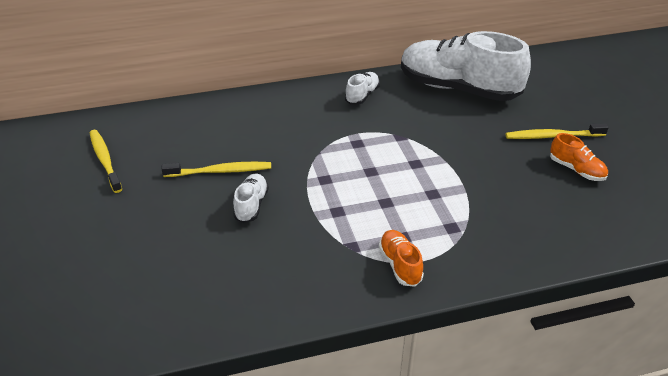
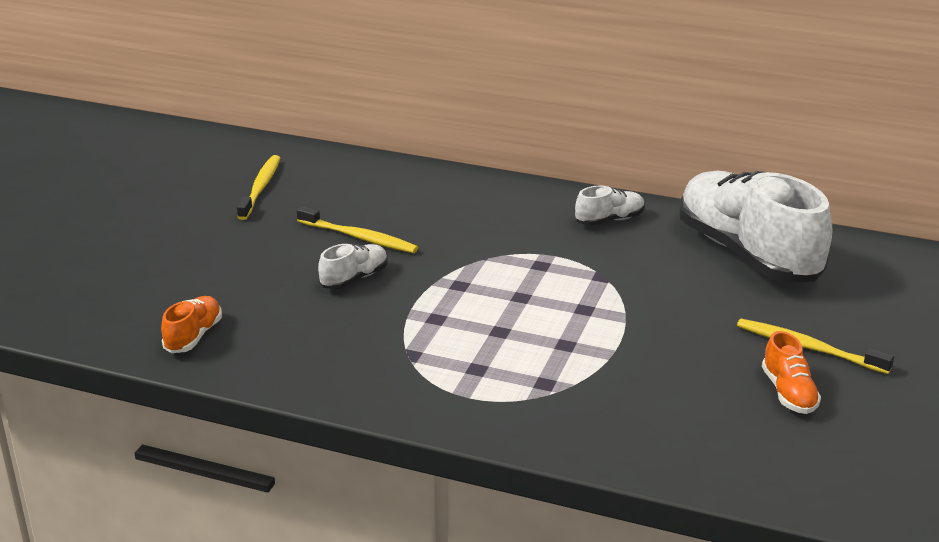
camera: 35 degrees right, 10 degrees down
orange shoe [379,230,424,287] -> orange shoe moved to [161,296,222,353]

